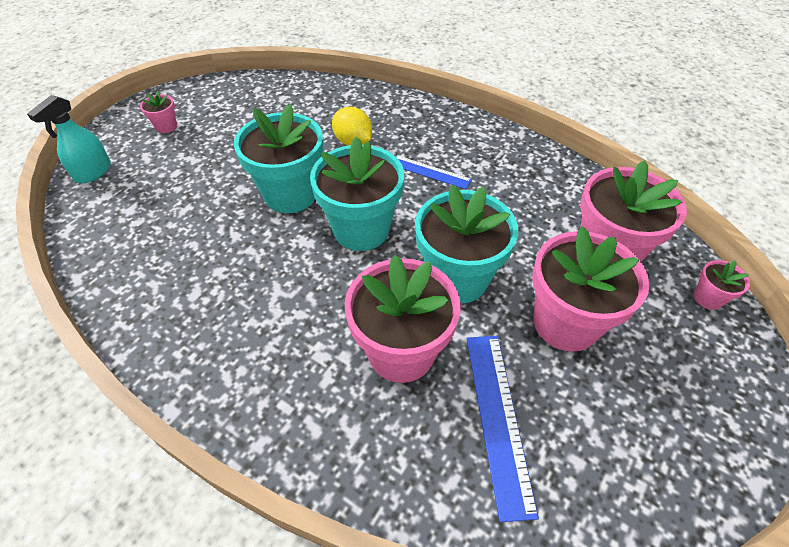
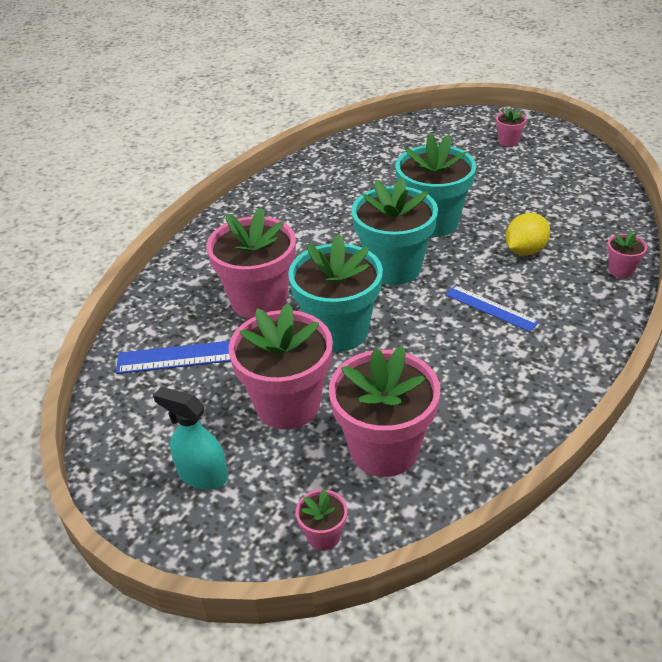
camera: 90 degrees right, 10 degrees down
turquoise spray bottle [27,95,111,183] -> turquoise spray bottle moved to [153,387,228,490]
blue ruler [395,155,472,190] -> blue ruler turned 75 degrees counterclockwise [445,285,539,332]
none -> pink flower pot [607,231,647,278]

